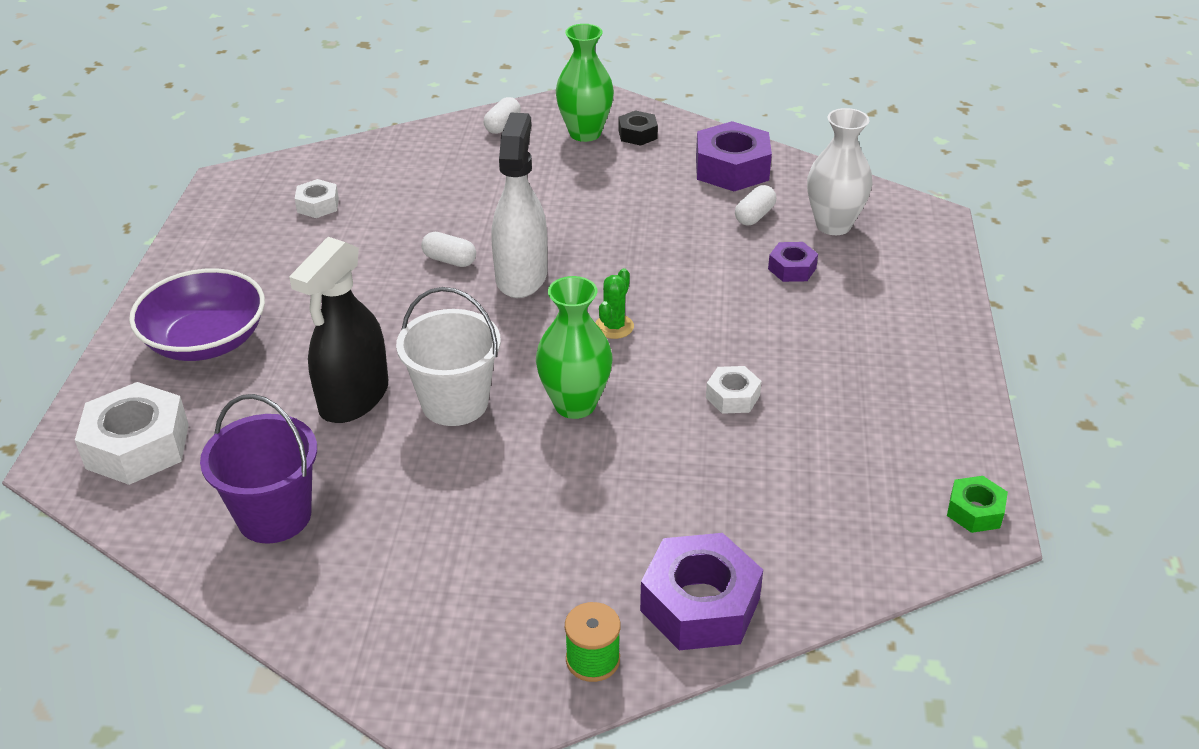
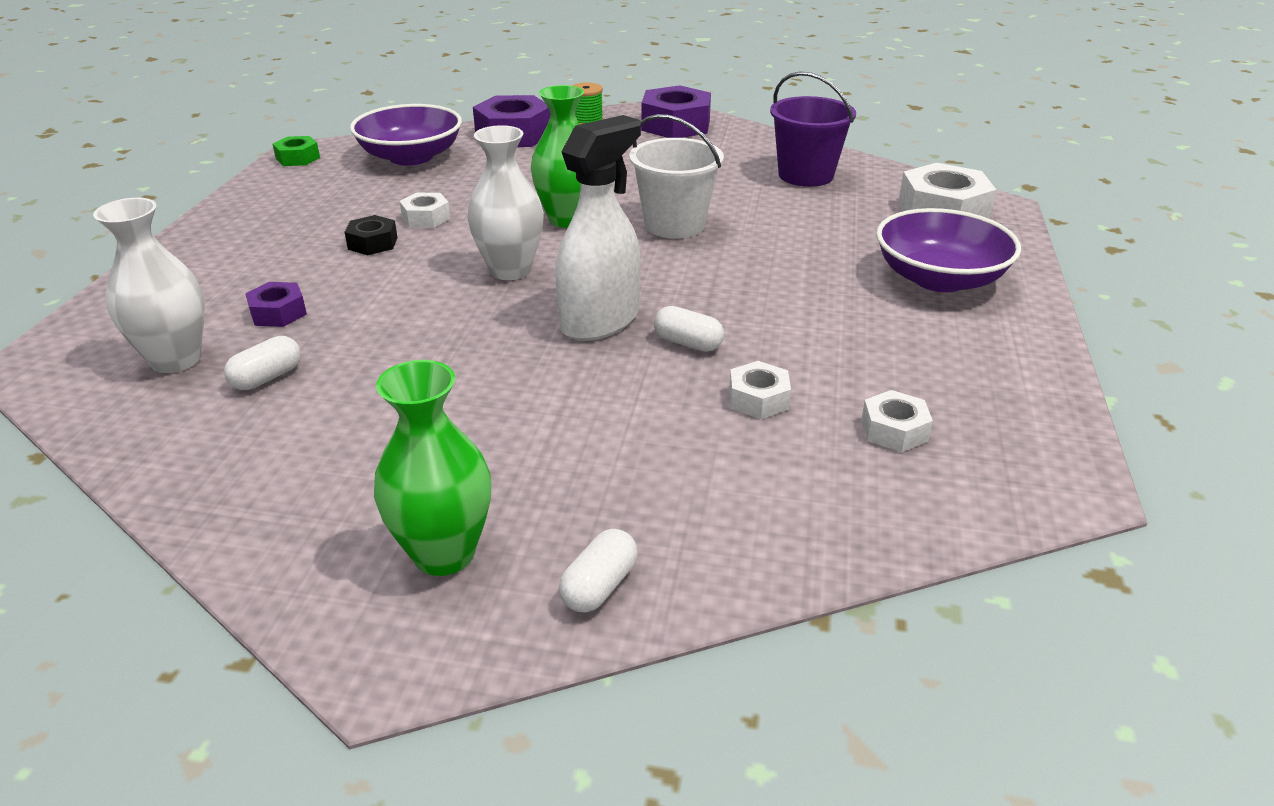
camera: 175 degrees left, 5 degrees down
black spray bottle [289,237,388,423] -> none
white spray bottle [491,112,548,298] -> white spray bottle turned 150 degrees counterclockwise [555,115,641,341]
green cactus [595,268,634,339] -> white vase [467,125,544,280]
black nut [618,110,658,146] -> black nut moved to [345,215,398,255]
purple nut [696,121,772,191] -> purple nut moved to [641,85,711,138]
none -> purple bowl [350,104,462,166]
none -> white nut [729,361,791,419]

